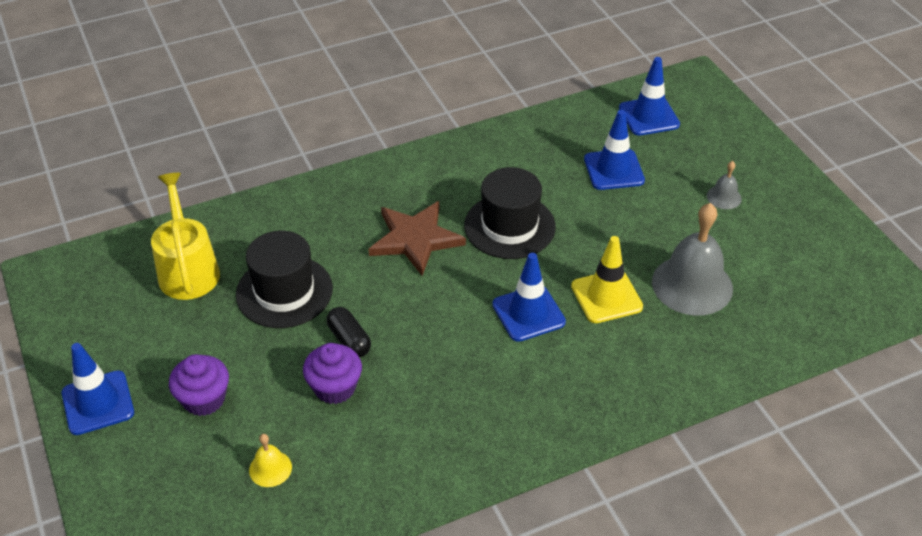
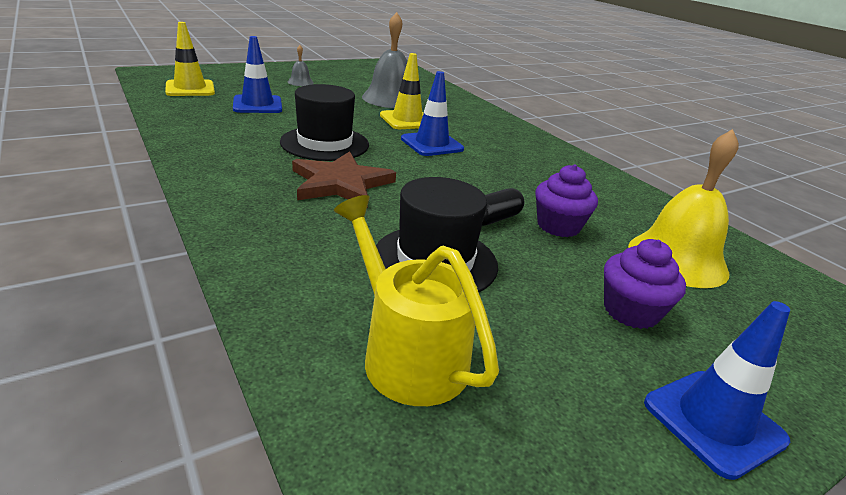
camera: 100 degrees left, 15 degrees down
yellow watering can [151,173,220,300] -> yellow watering can turned 75 degrees clockwise [334,195,499,406]
yellow bell [249,434,292,487] -> yellow bell [628,129,739,288], size x2.17
blue traffic cone [619,57,680,136] -> yellow traffic cone [165,22,215,96]

